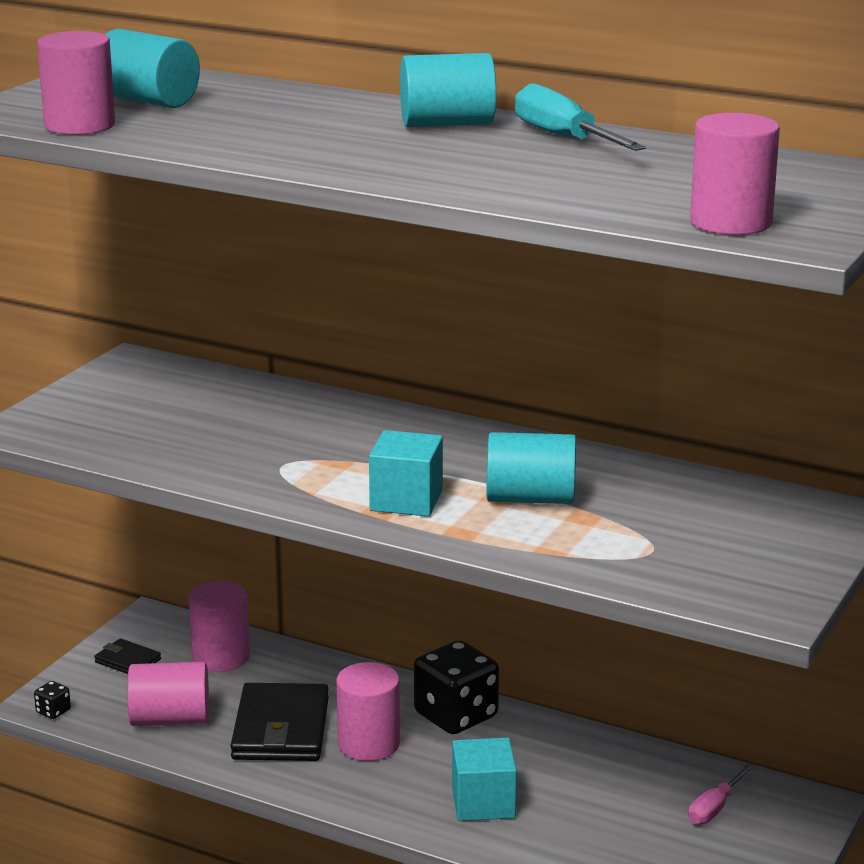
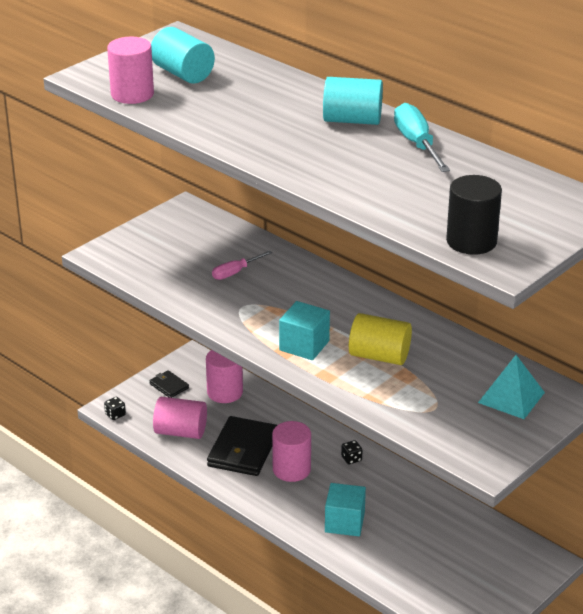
camera: 15 degrees right, 10 degrees up
black dice [414,640,499,734] -> black dice [341,440,362,464], size x0.41
turquoise cylinder [486,432,576,504] -> yellow cylinder [349,313,412,365]
pink screwdriver [688,763,755,825] -> pink screwdriver moved to [212,251,272,280]
pink cylinder [690,113,780,235] -> black cylinder [446,175,502,255]
none -> turquoise pyramid [478,355,545,419]

